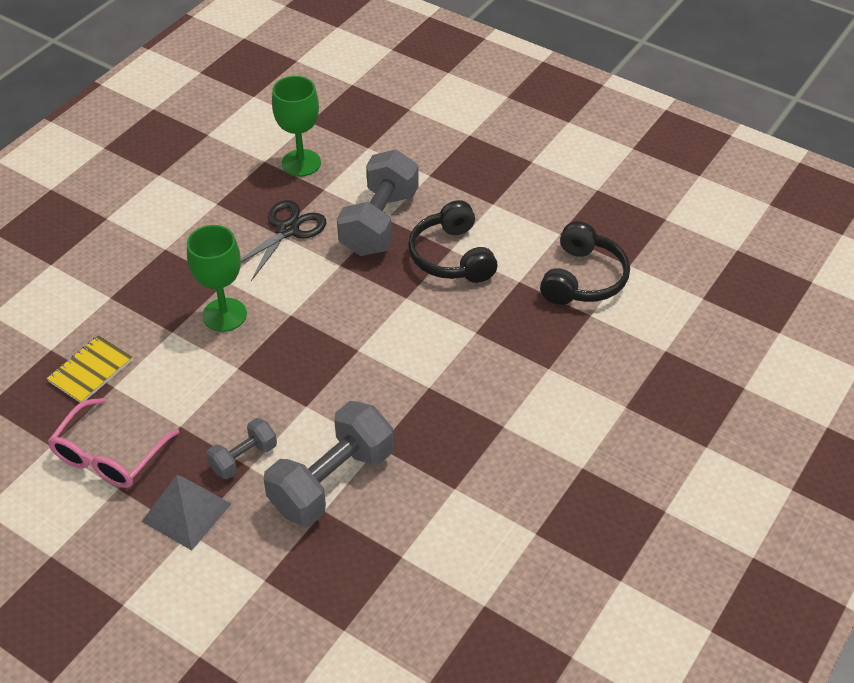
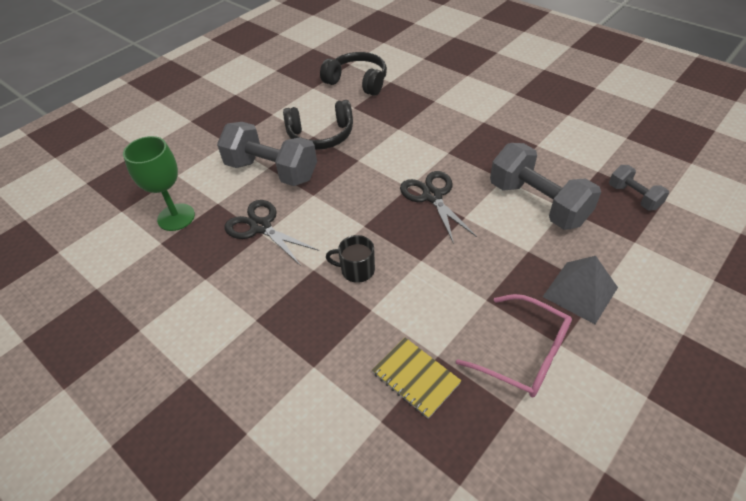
camera: 80 degrees left, 0 degrees up
green goblet [187,225,247,332] -> black mug [325,235,375,283]
grey dumbbell [206,418,277,479] -> grey dumbbell moved to [609,165,669,210]
none -> black scissors [400,171,477,244]

